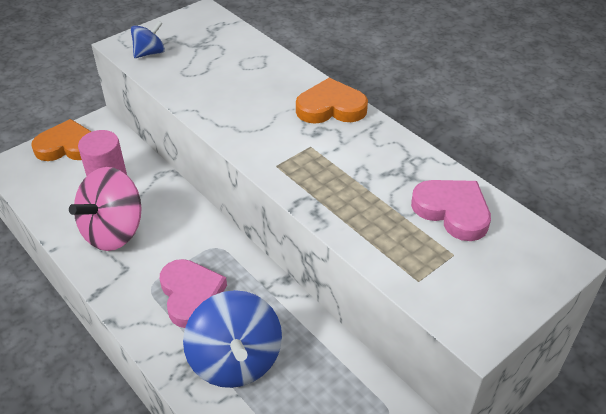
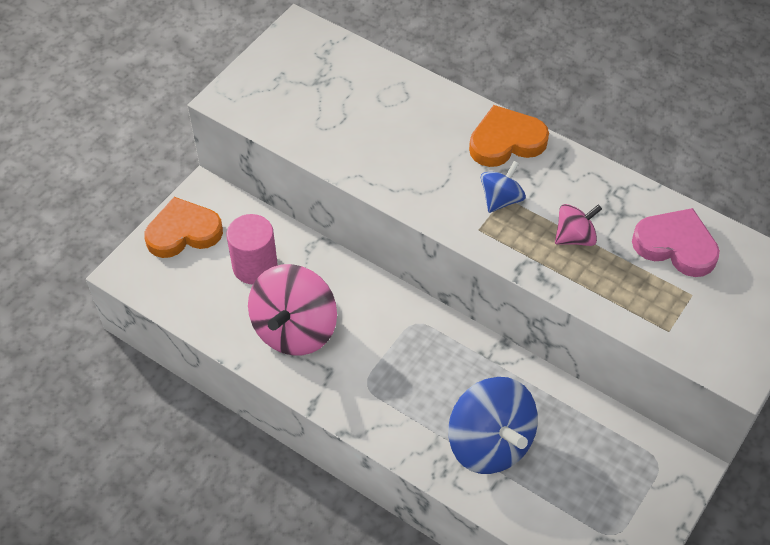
camera: 15 degrees left, 10 degrees up
blue spinning top [131,21,165,58] -> blue spinning top moved to [481,161,526,213]
pink heart [160,259,227,328] -> none
none -> pink spinning top [555,204,602,246]

